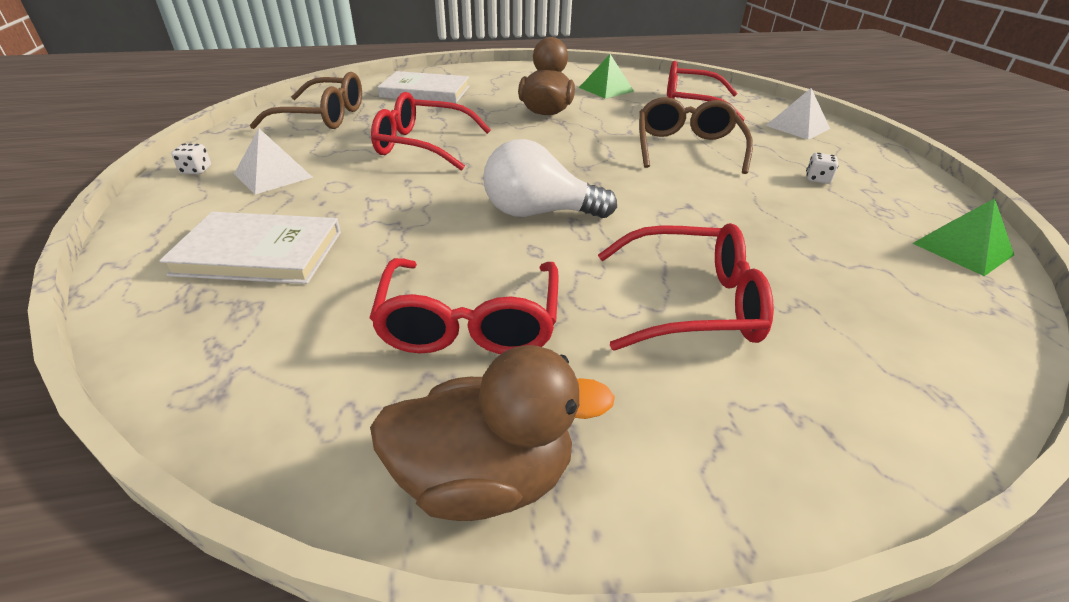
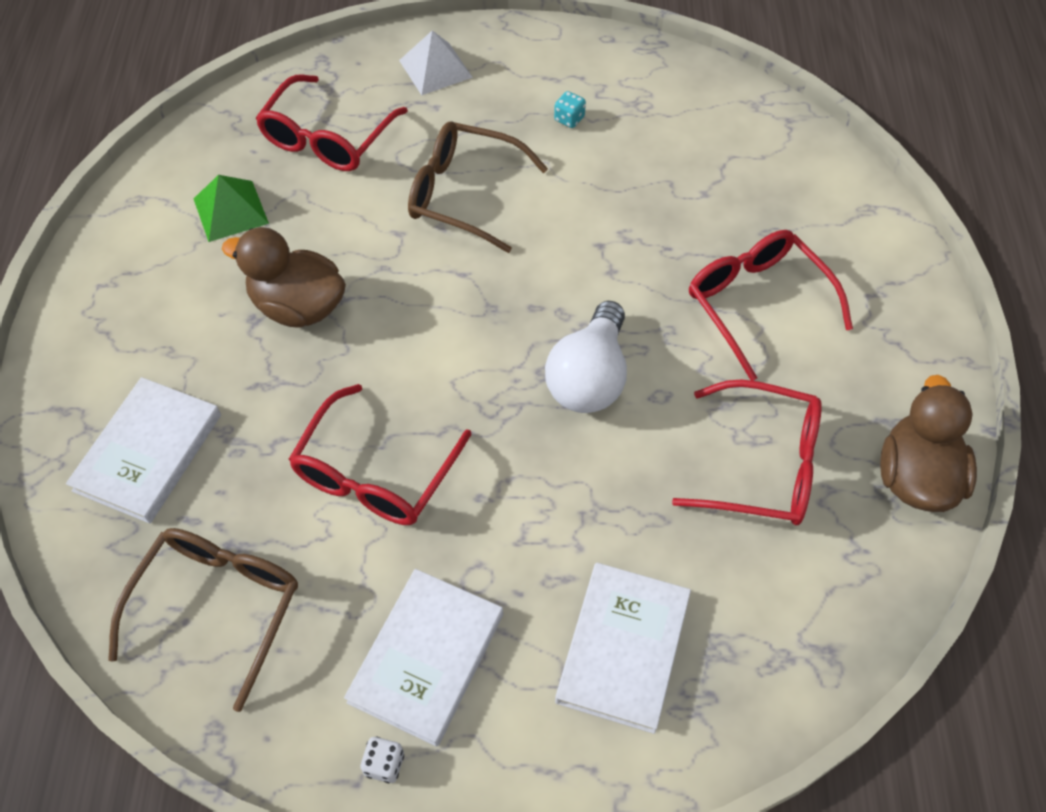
camera: 75 degrees left, 20 degrees up
white pyramid [234,128,313,194] -> white book [344,569,503,747]
red glasses [598,223,774,351] -> red glasses turned 45 degrees counterclockwise [689,230,853,381]
white dice [806,153,839,184] -> turquoise dice [554,91,586,128]
green pyramid [912,198,1014,276] -> none

